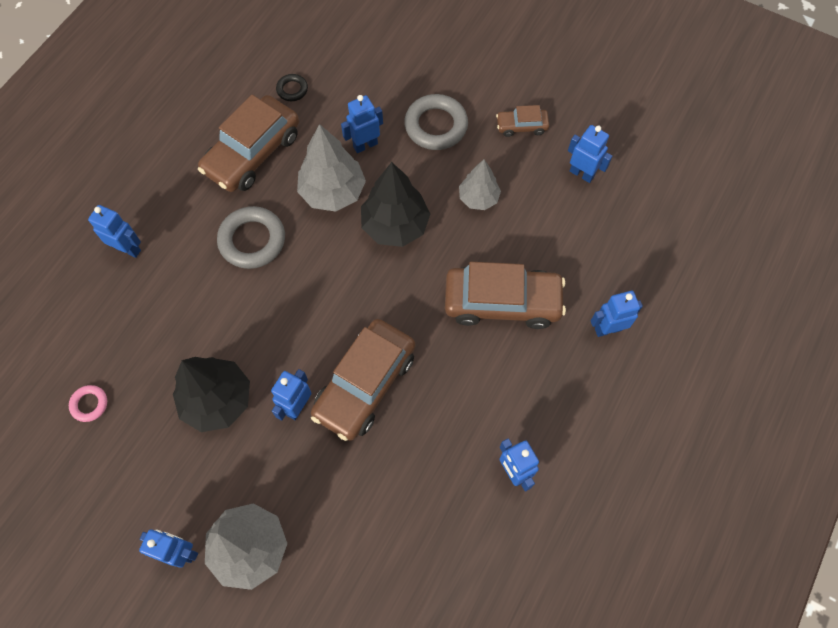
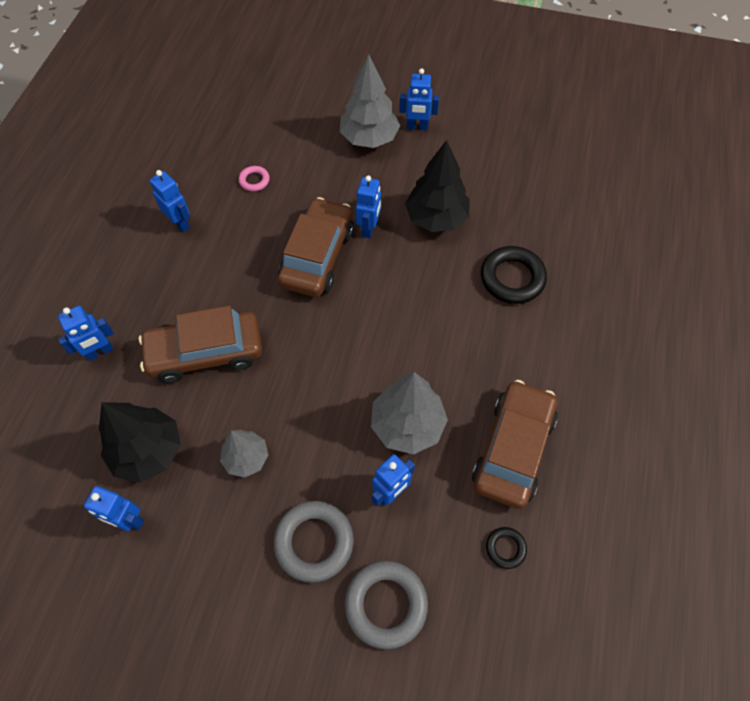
camera: 165 degrees right, 5 degrees down
pink ring [69,385,107,422] -> pink ring moved to [239,166,270,191]
blue robot [88,205,141,258] -> none
grey ring [217,206,285,269] -> grey ring moved to [345,561,428,650]
black tree [361,162,430,247] -> black tree moved to [99,402,181,483]
brown car [496,105,549,137] -> none
none -> black ring [481,246,547,304]

